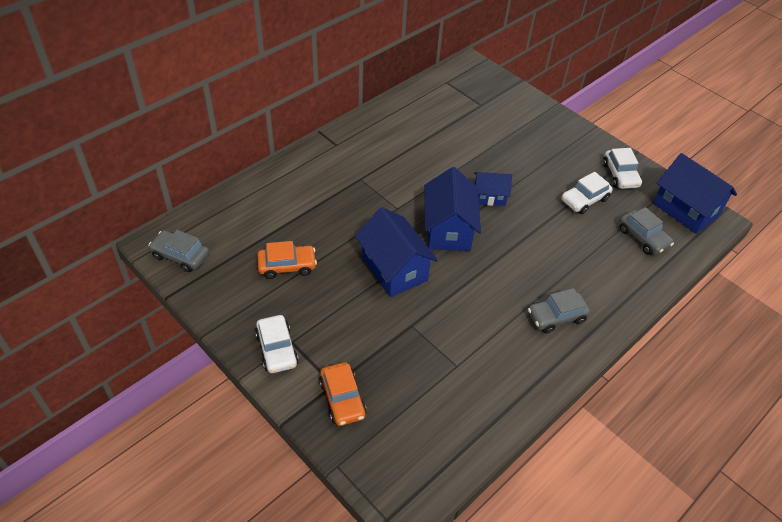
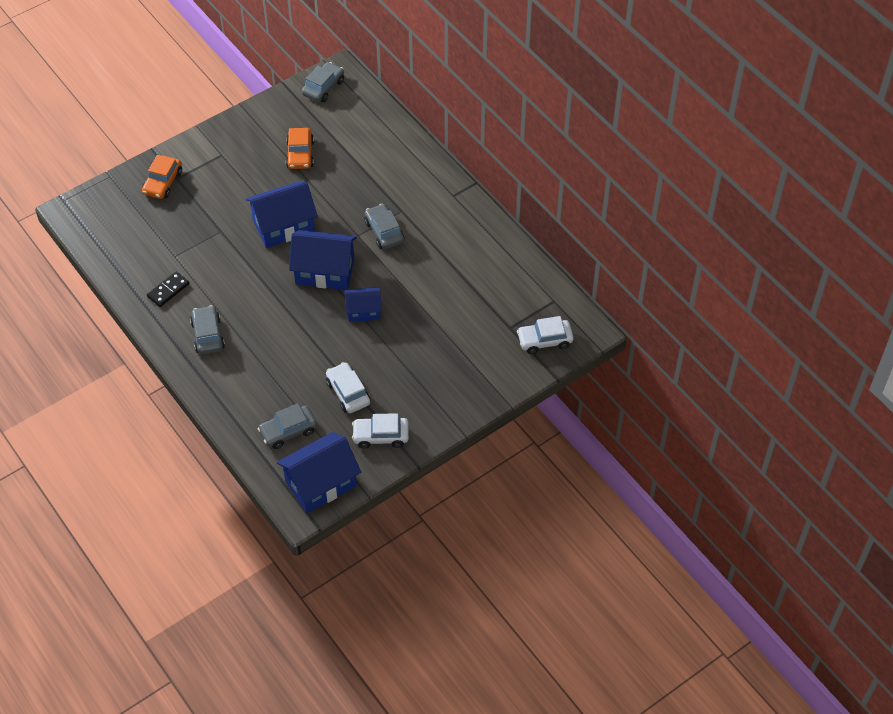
camera: 100 degrees right, 5 degrees up
white car [255,315,299,373] -> white car moved to [517,316,574,354]
orange car [319,362,367,426] -> orange car turned 60 degrees counterclockwise [142,155,182,199]
blue house [474,172,512,206] -> blue house turned 75 degrees clockwise [344,287,382,322]
none -> black domino [147,271,189,307]
none -> grey car [364,204,405,249]

